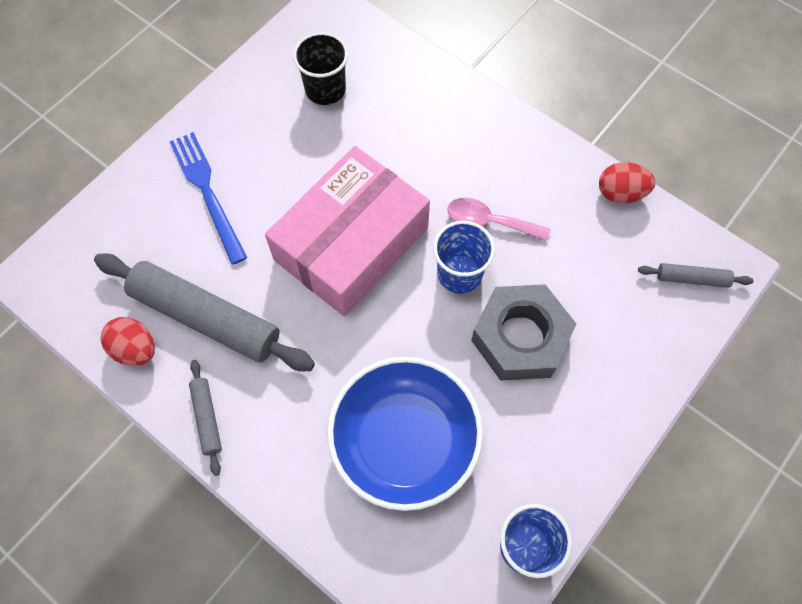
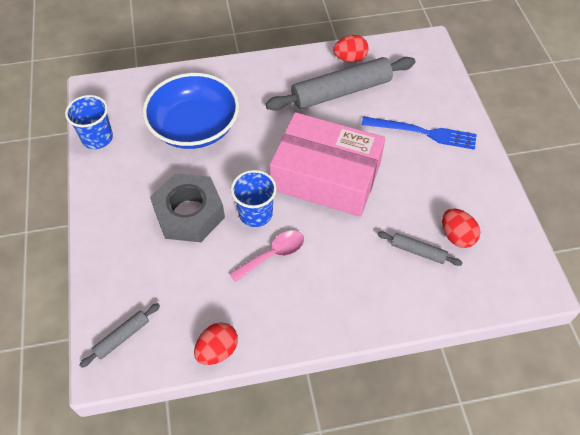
camera: 130 degrees right, 10 degrees down
grey rolling pin [189,360,222,476] -> grey rolling pin moved to [377,231,463,266]
pink box [265,146,430,317] -> pink box turned 60 degrees counterclockwise [270,112,386,217]
black cup [293,32,348,105] -> red egg [442,208,480,248]

